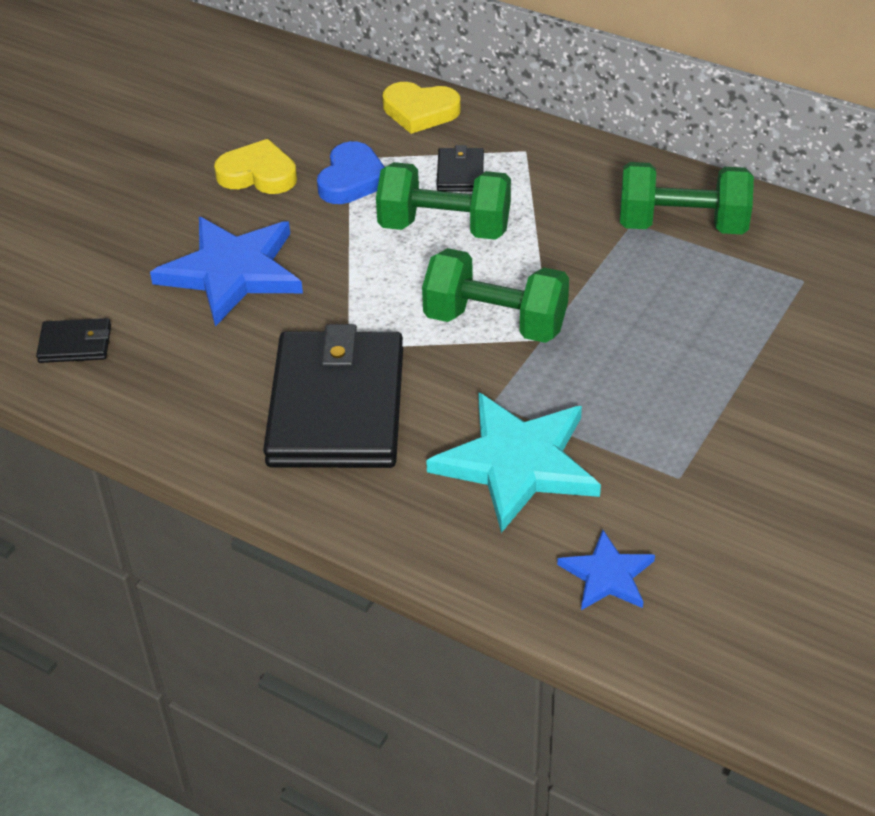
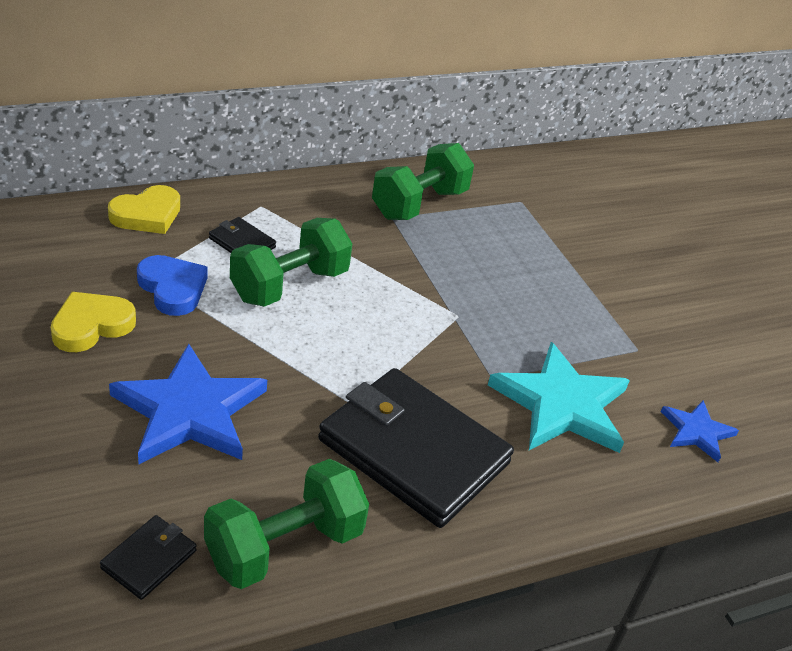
camera: 60 degrees left, 5 degrees down
green dumbbell [422,248,569,343] -> green dumbbell moved to [204,459,369,589]

